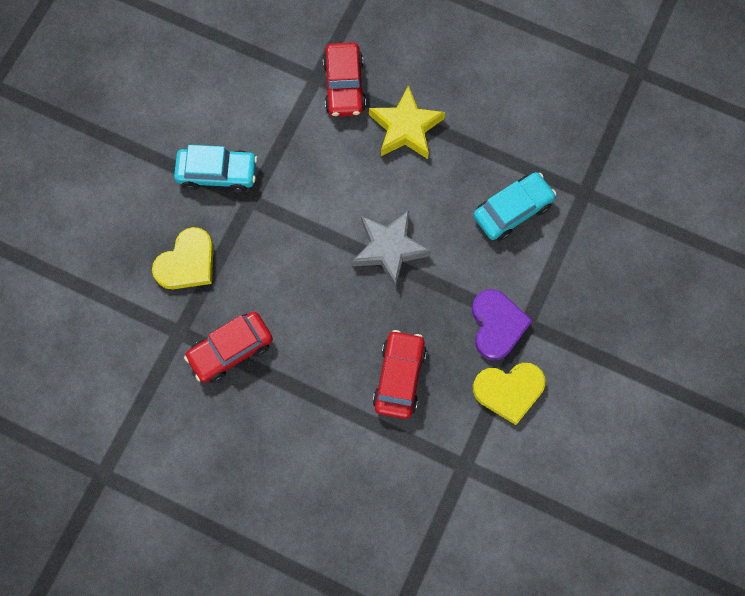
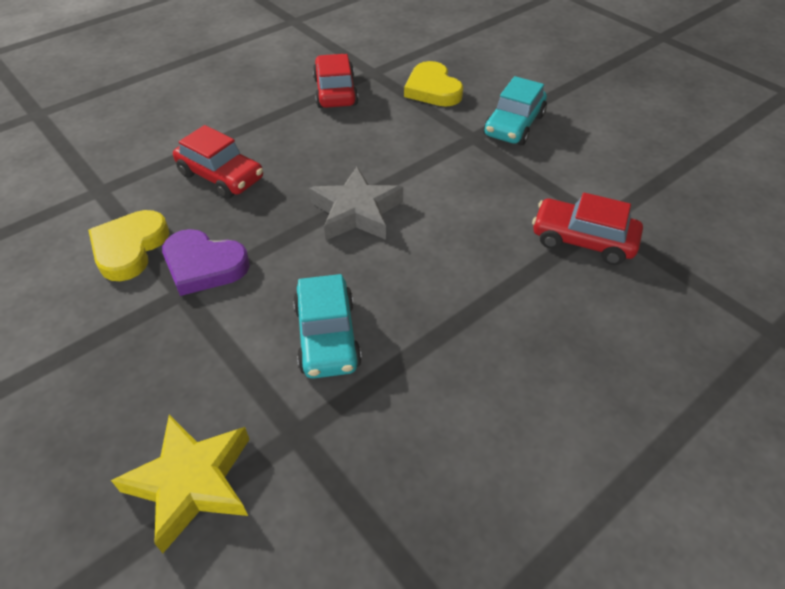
camera: 115 degrees right, 25 degrees down
yellow star [369,85,445,159] -> yellow star moved to [111,414,250,553]

